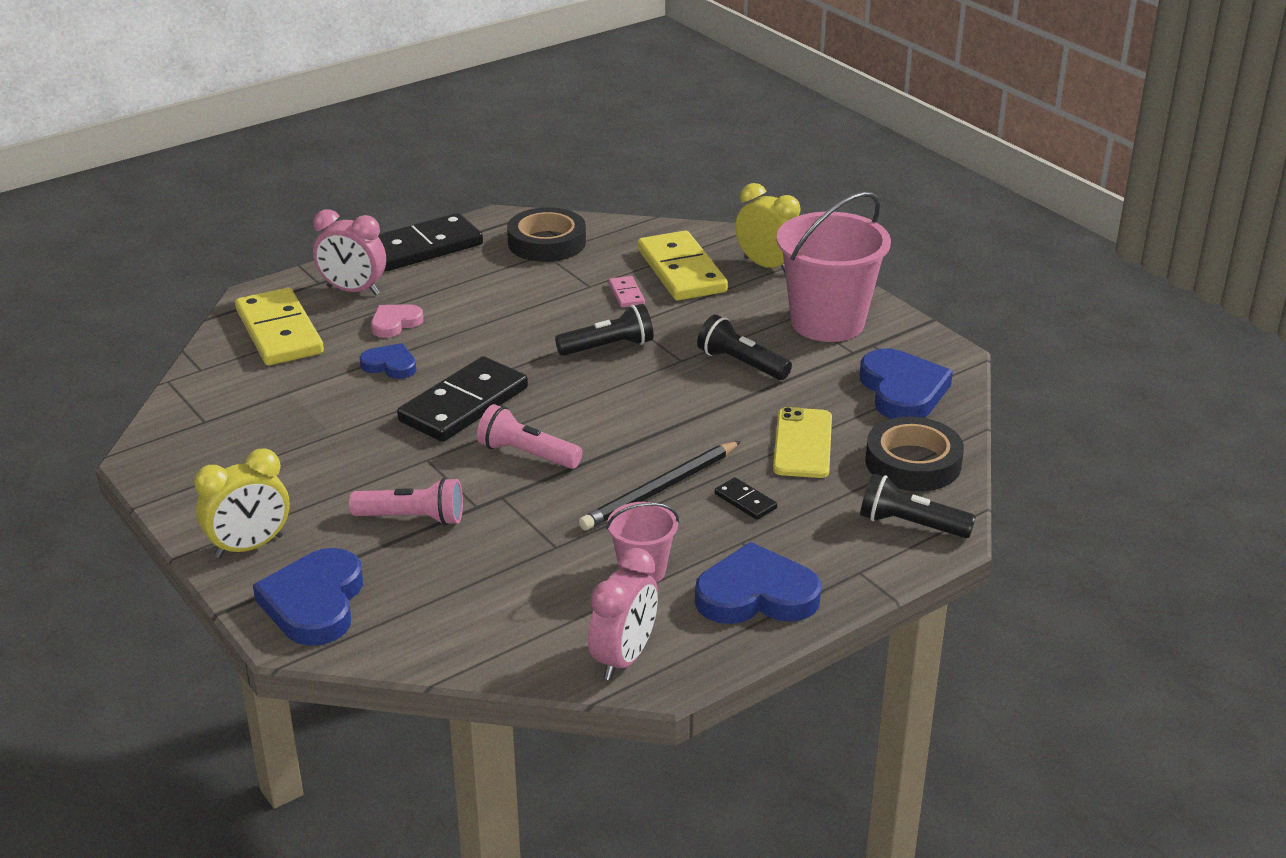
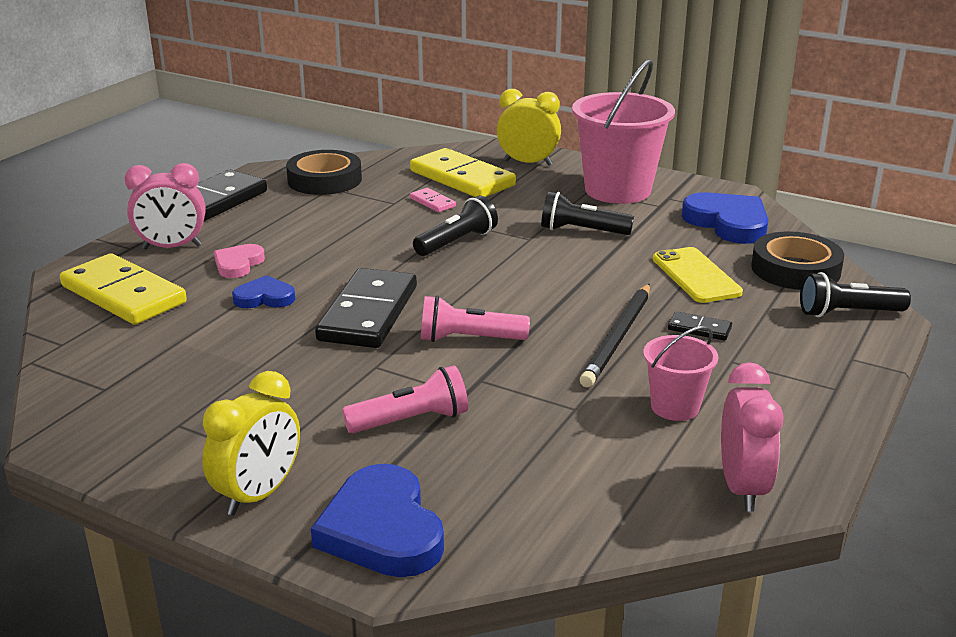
camera: 25 degrees left, 5 degrees down
blue heart [695,542,821,624] -> none

